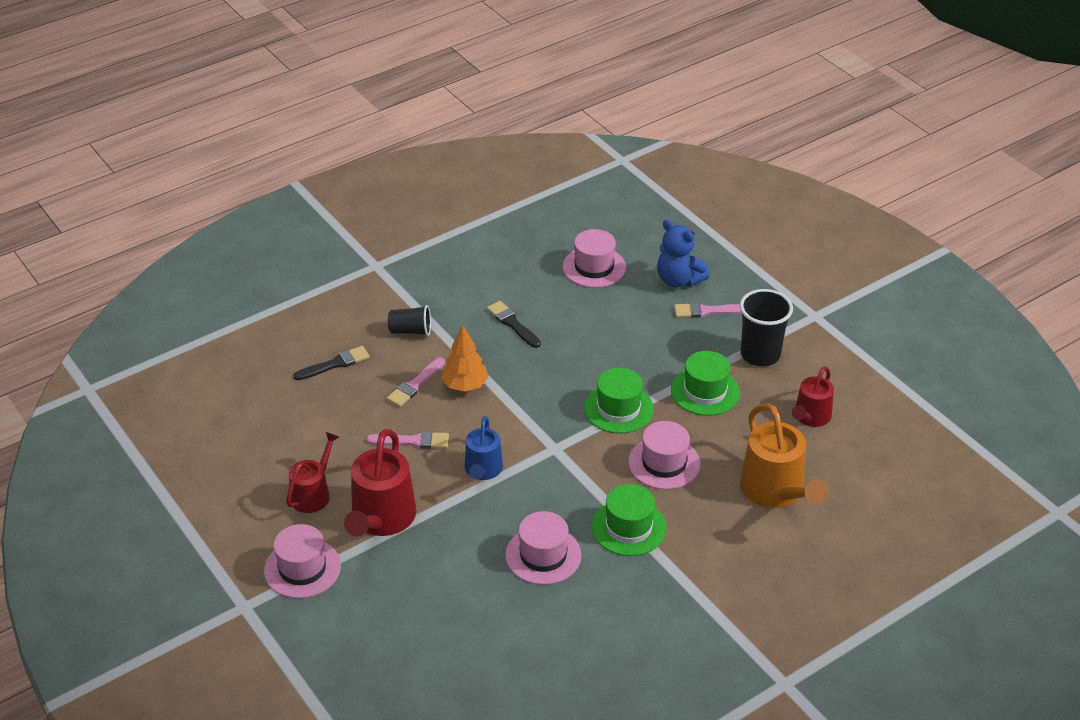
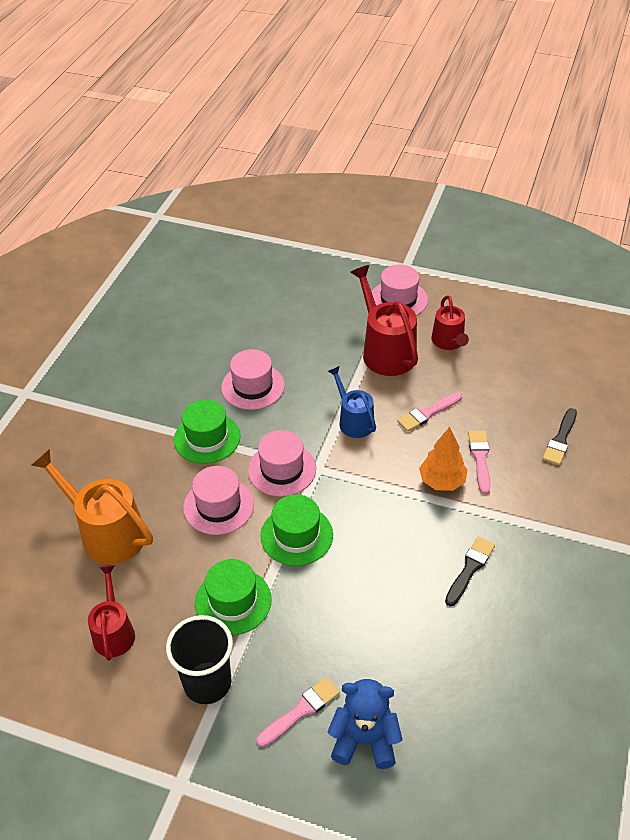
camera: 145 degrees right, 5 degrees up
black cup [388,305,431,336] -> none
black brush [487,301,541,348] -> black brush turned 75 degrees counterclockwise [445,536,495,606]
pink hat [563,229,626,288] -> pink hat moved to [248,430,316,497]

